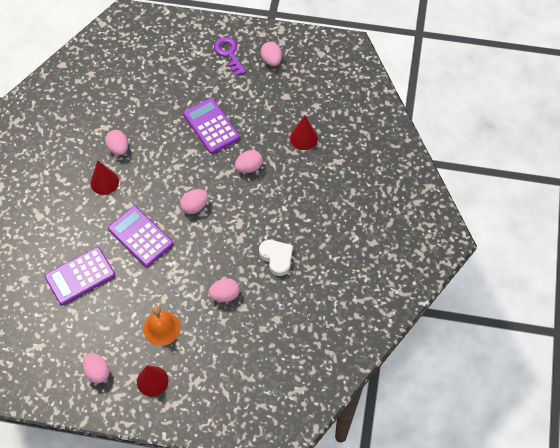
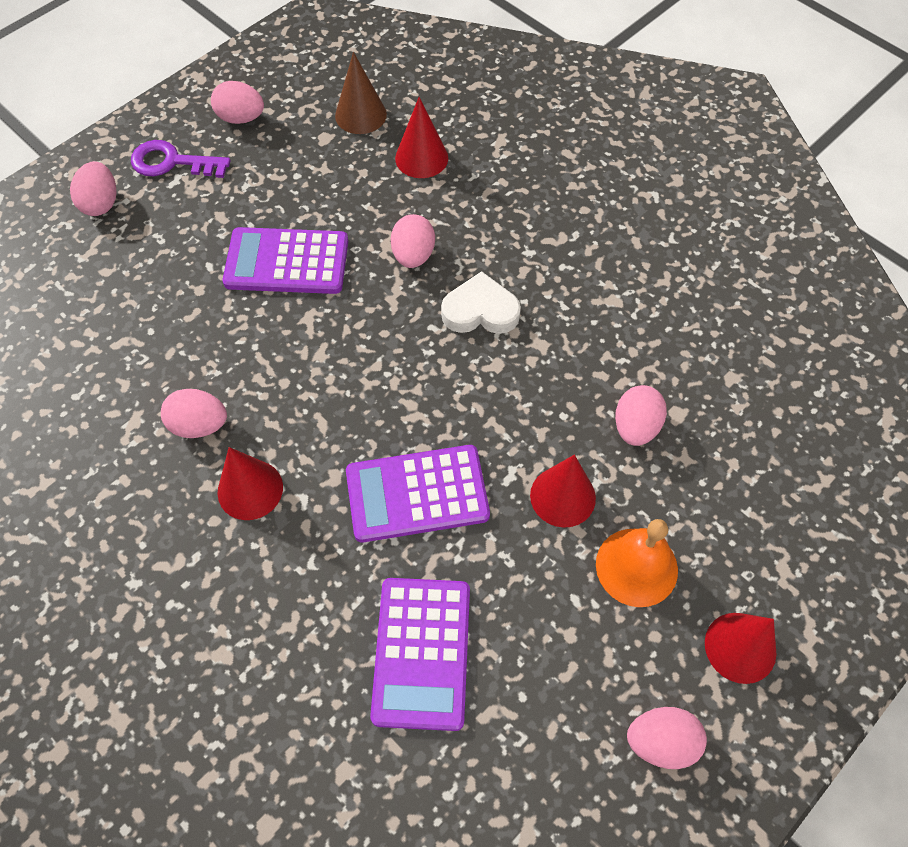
camera: 55 degrees left, 0 degrees up
pink egg [180,189,208,214] -> pink egg moved to [70,161,117,216]
white heart [259,240,293,276] -> white heart moved to [441,271,521,334]
none -> brown cone [335,52,387,134]
none -> red cone [530,455,596,528]

